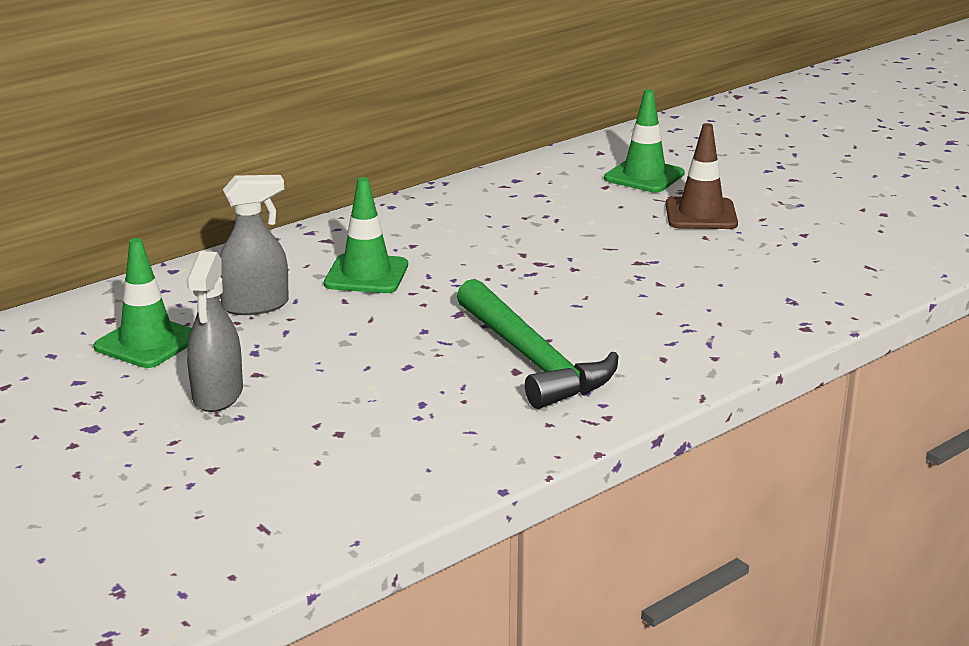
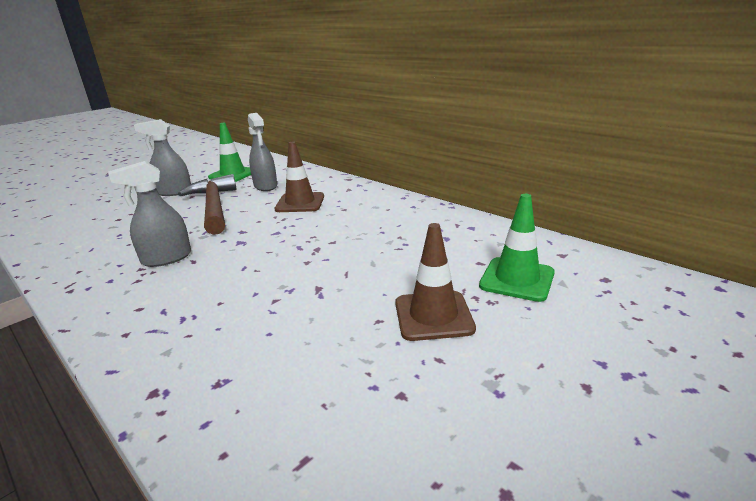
camera: 85 degrees right, 0 degrees up
green traffic cone [324,177,408,293] -> brown traffic cone [274,142,324,212]
green hammer [457,279,618,409] -> grey spray bottle [108,161,191,267]
none -> brown hammer [178,174,237,235]

